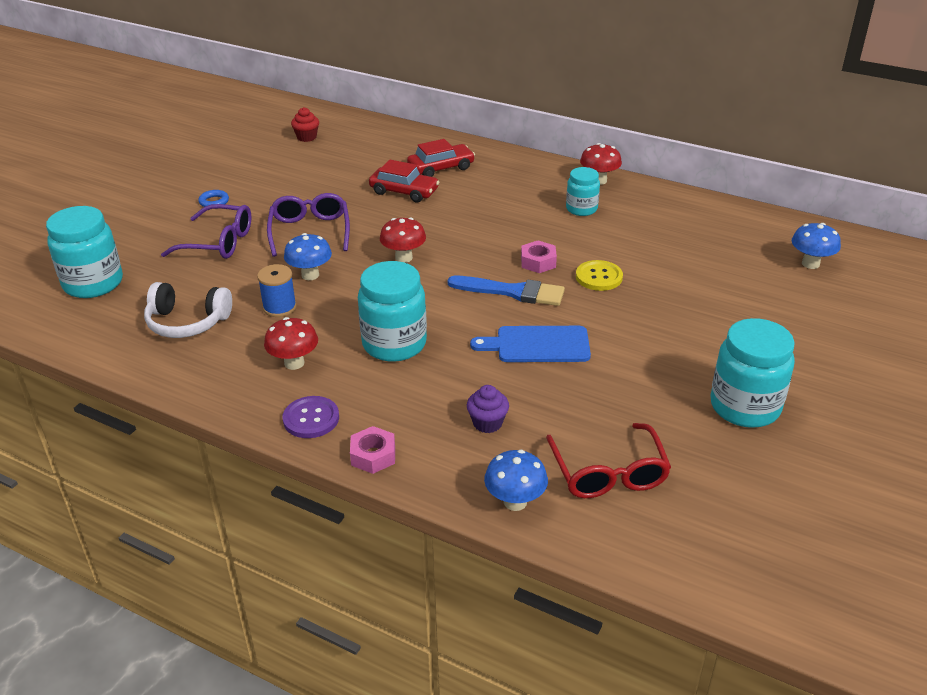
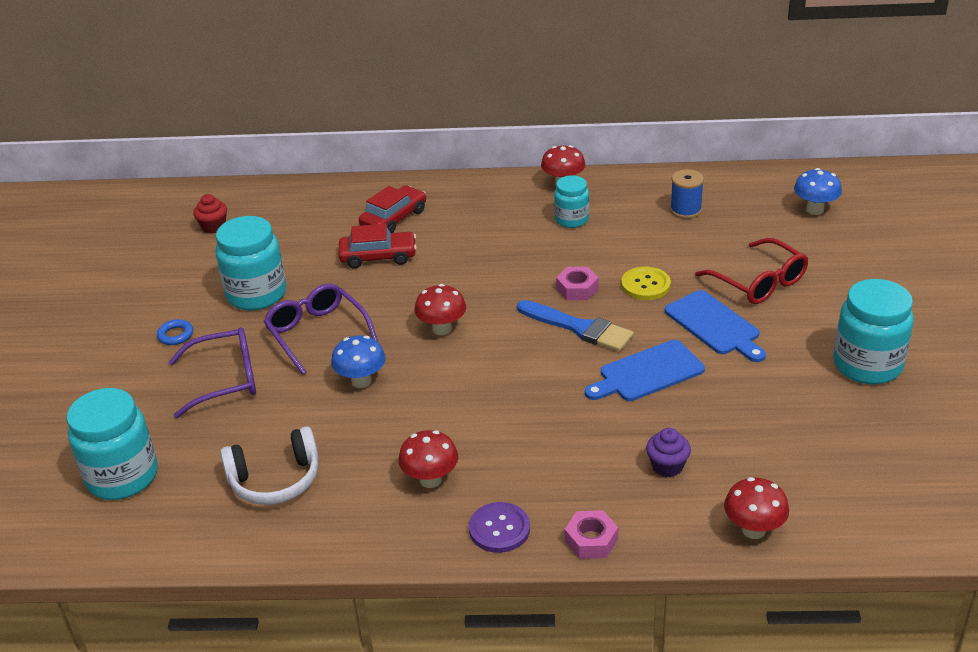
camera: 25 degrees left, 0 degrees up
blue spool [257,264,297,317] -> blue spool moved to [670,169,704,219]
turquoise jar [358,261,427,362] -> turquoise jar moved to [216,216,286,311]
blue brush [448,276,565,306] -> blue brush turned 45 degrees clockwise [517,300,634,352]
blue mushroom [484,450,548,511] -> red mushroom [724,477,789,539]
red glasses [546,423,671,498] -> red glasses moved to [695,238,809,304]
none -> blue cutting board [665,290,766,362]

